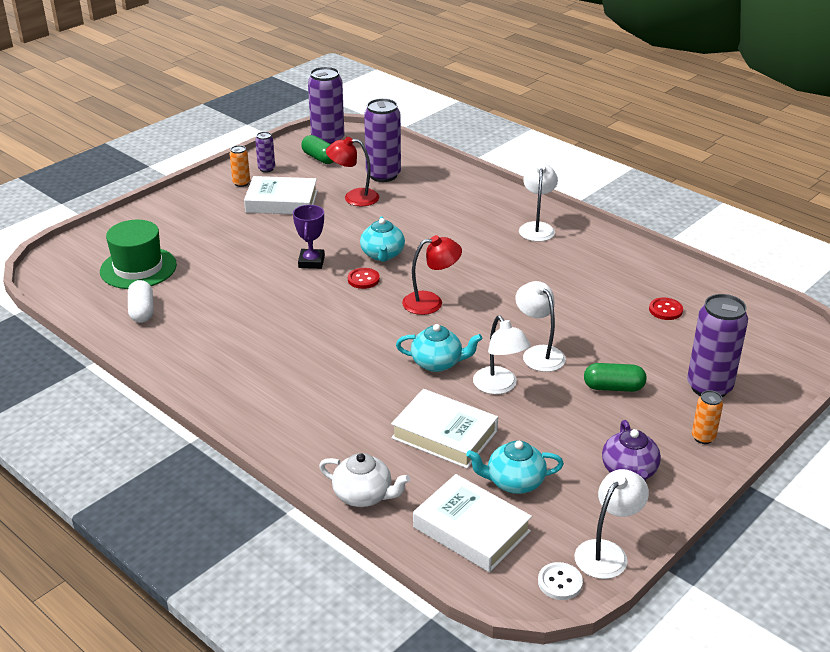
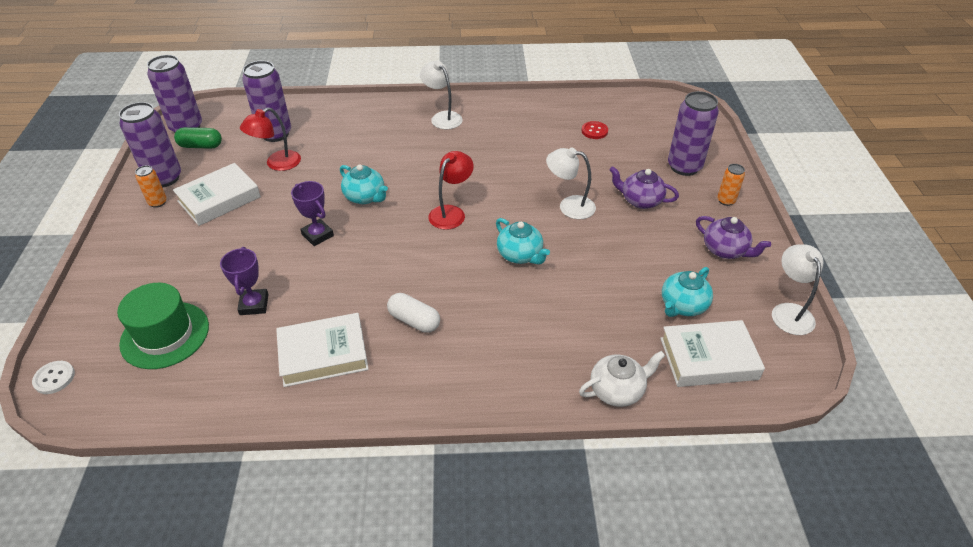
camera: 45 degrees left, 10 degrees up
white capsule [128,280,154,323] -> white capsule moved to [387,293,440,333]
purple can [255,132,275,173] -> purple can [119,102,181,187], size x2.00
red button [348,268,380,289] -> none
white book [391,389,498,469] -> white book moved to [276,313,369,387]
turquoise teapot [396,324,482,372] -> turquoise teapot turned 90 degrees clockwise [496,218,550,264]
white lamp [473,316,531,394] -> none
white button [538,562,583,600] -> white button moved to [32,361,75,394]
green capsule [584,363,647,392] -> purple teapot [609,166,679,209]
none -> purple trophy [220,247,269,315]

